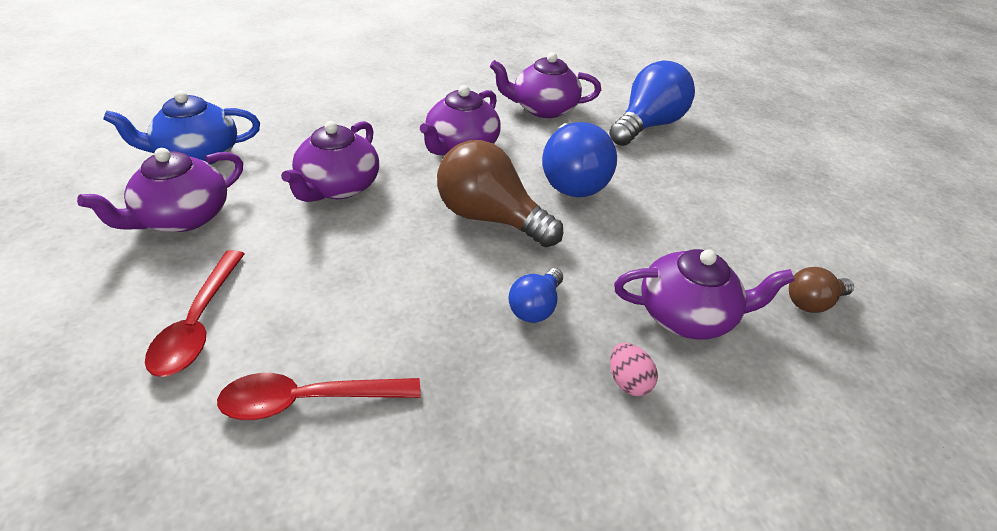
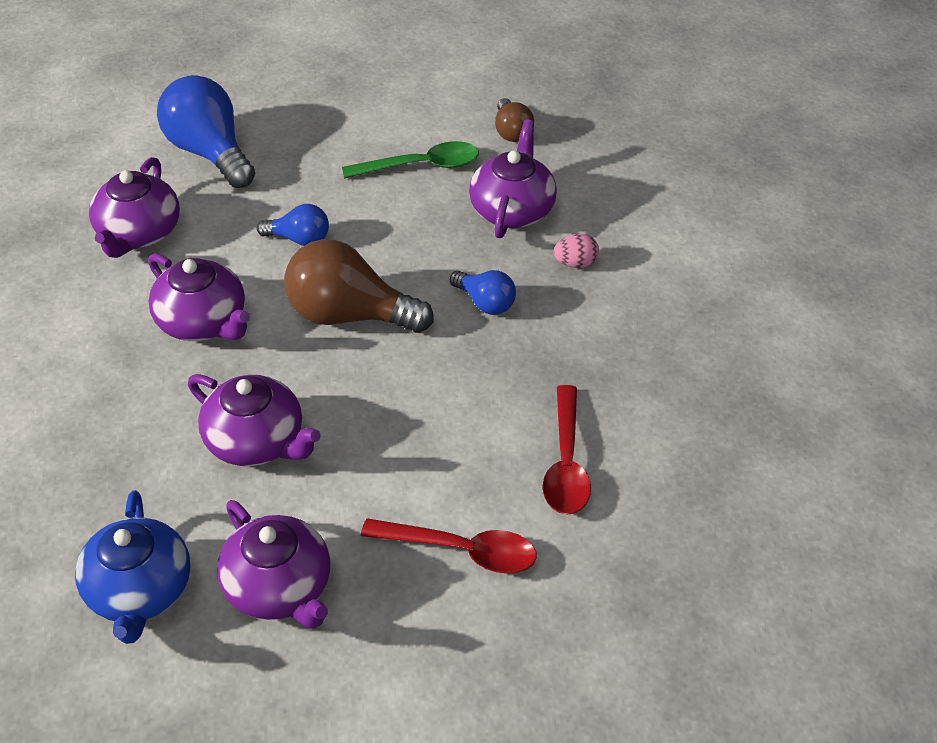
camera: 75 degrees left, 5 degrees up
brown light bulb [437,140,563,247] -> brown light bulb turned 60 degrees clockwise [284,239,434,333]
blue light bulb [542,122,617,197] -> blue light bulb [257,204,329,246], size x0.53
none -> green spoon [342,141,479,179]

